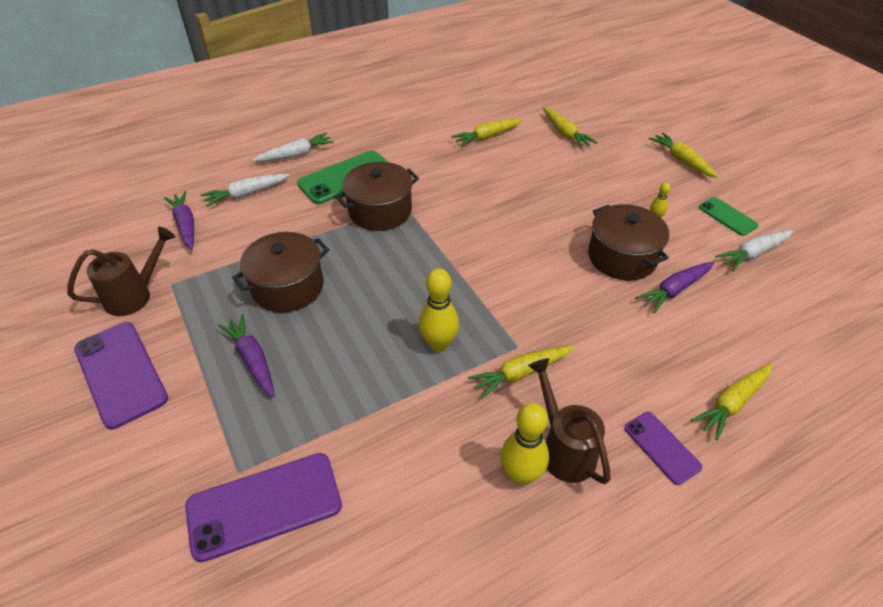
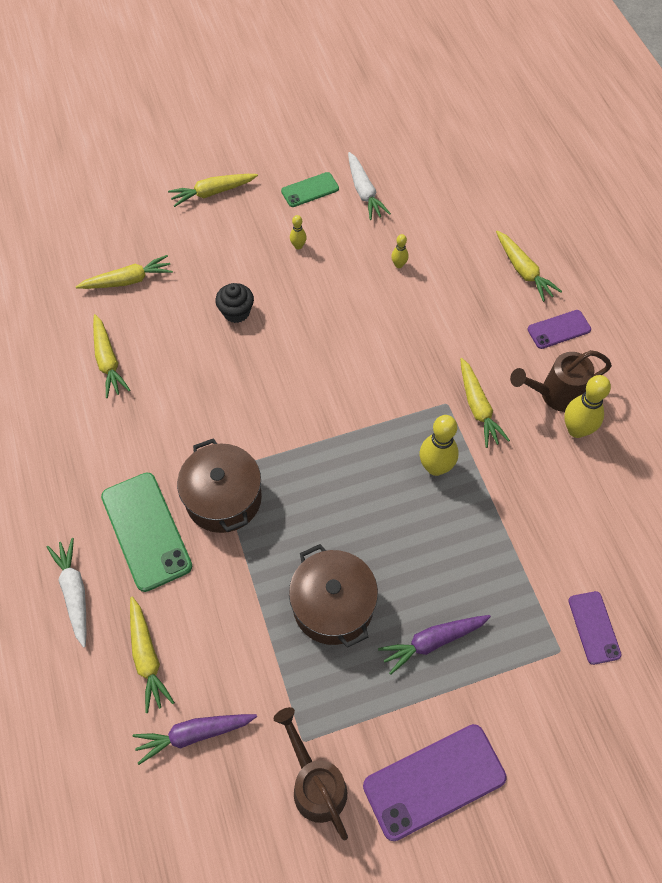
camera: 80 degrees left, 15 degrees up
purple phone [185,453,342,562] -> purple phone [568,591,621,665], size x0.56
white carrot [201,174,290,207] -> yellow carrot [130,597,175,713]
brown pot [588,204,669,280] -> none
purple carrot [635,262,714,313] -> yellow bowling pin [391,234,408,268]
none -> black cupcake [215,283,254,323]

